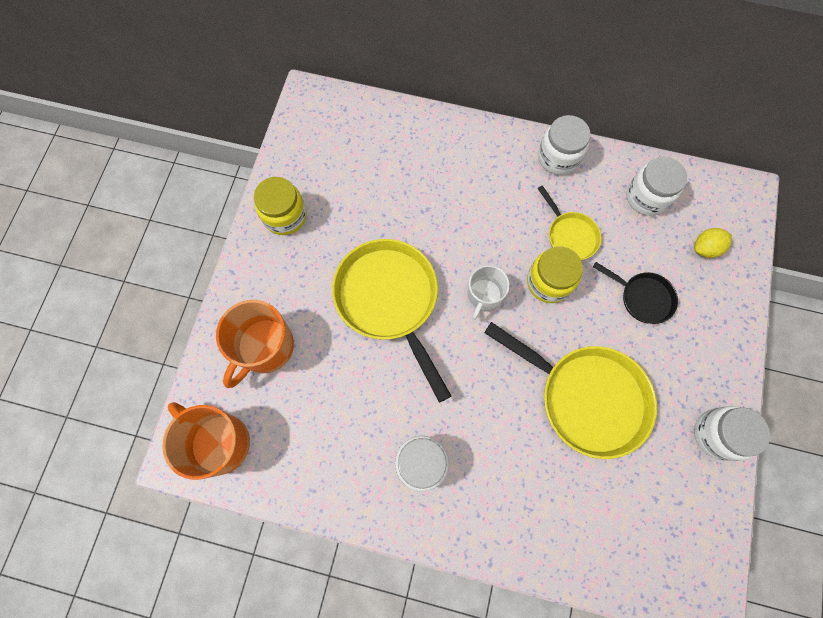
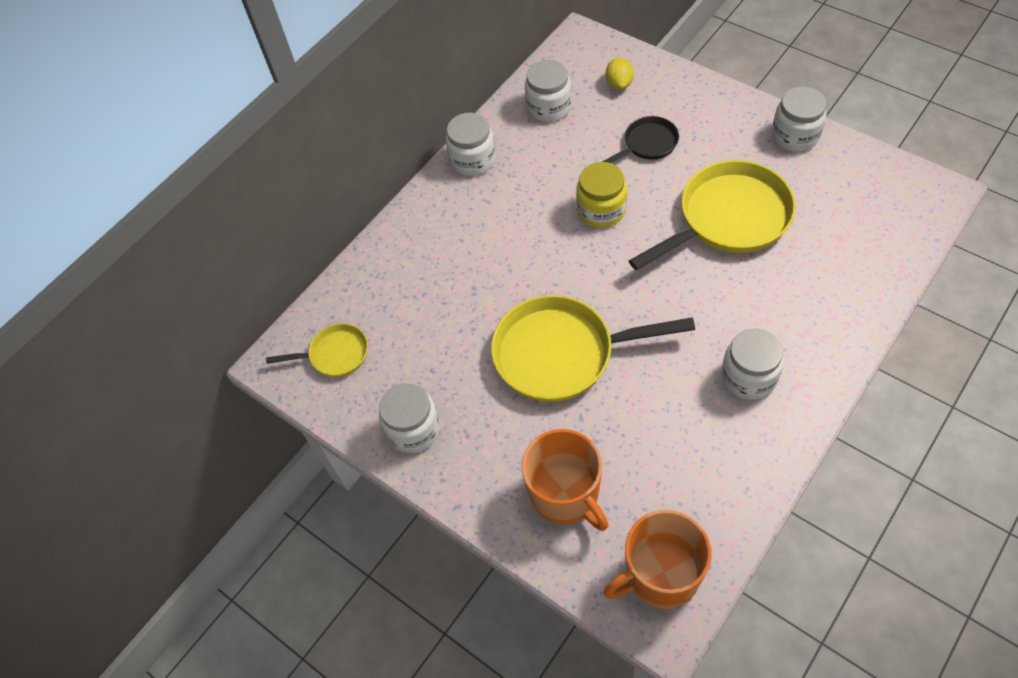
camera: 60 degrees left, 15 degrees down
yellow jar [254,177,307,235] -> white jar [379,383,440,453]
white mug [467,265,509,320] -> none
yellow pan [537,185,601,260] -> yellow pan moved to [266,323,368,377]

